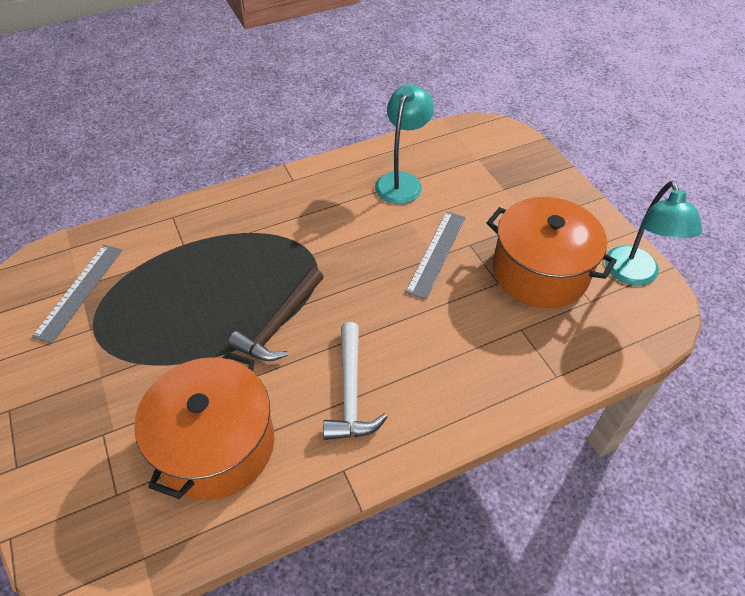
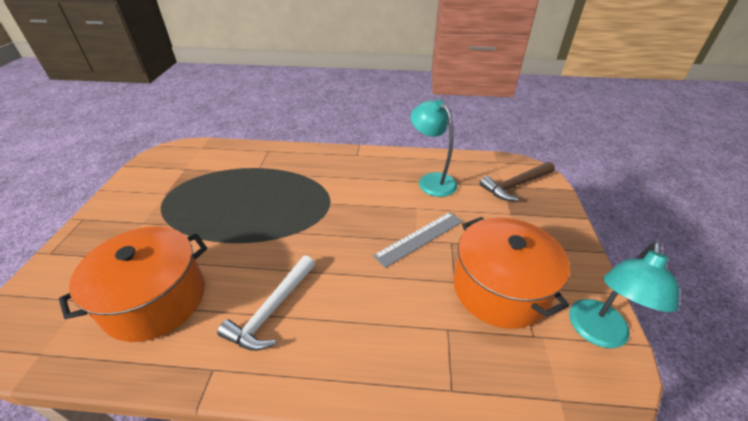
camera: 30 degrees right, 10 degrees down
grey ruler [32,245,122,344] -> none
brown hammer [228,267,324,361] -> brown hammer moved to [480,162,555,201]
turquoise lamp [375,84,434,204] -> turquoise lamp turned 90 degrees counterclockwise [411,100,458,197]

